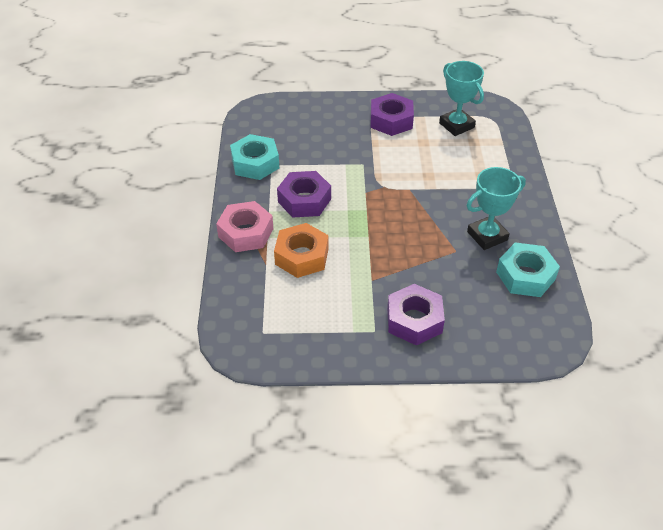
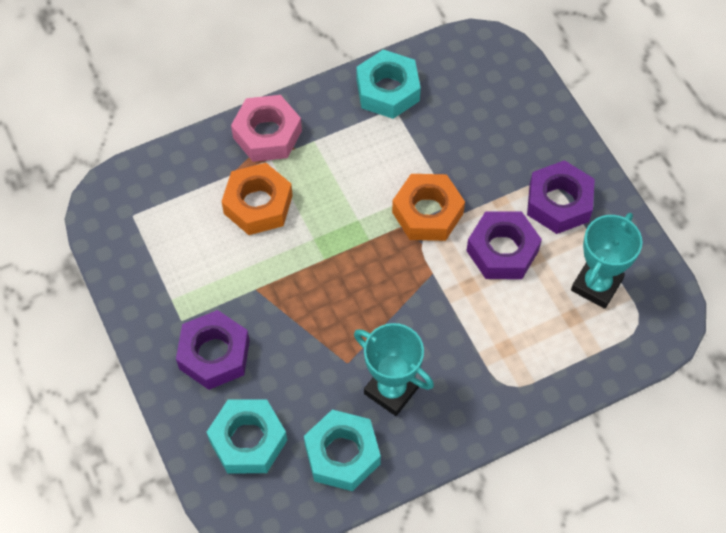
camera: 65 degrees right, 15 degrees up
purple nut [277,171,331,218] -> purple nut moved to [466,211,542,279]
none -> turquoise nut [207,399,287,473]
none -> orange nut [392,174,465,241]

